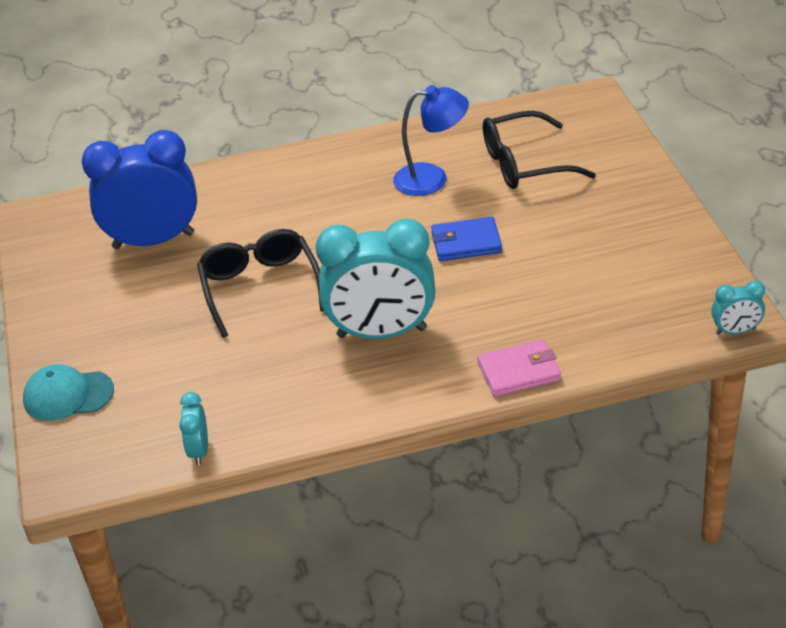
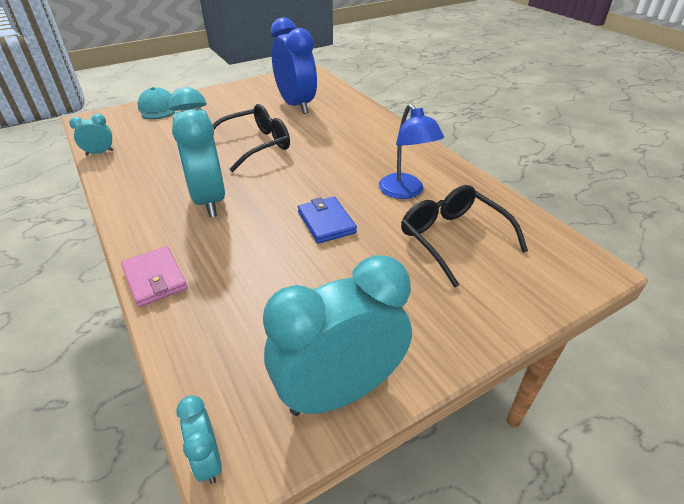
camera: 70 degrees right, 0 degrees up
none -> turquoise clock [263,255,412,416]

